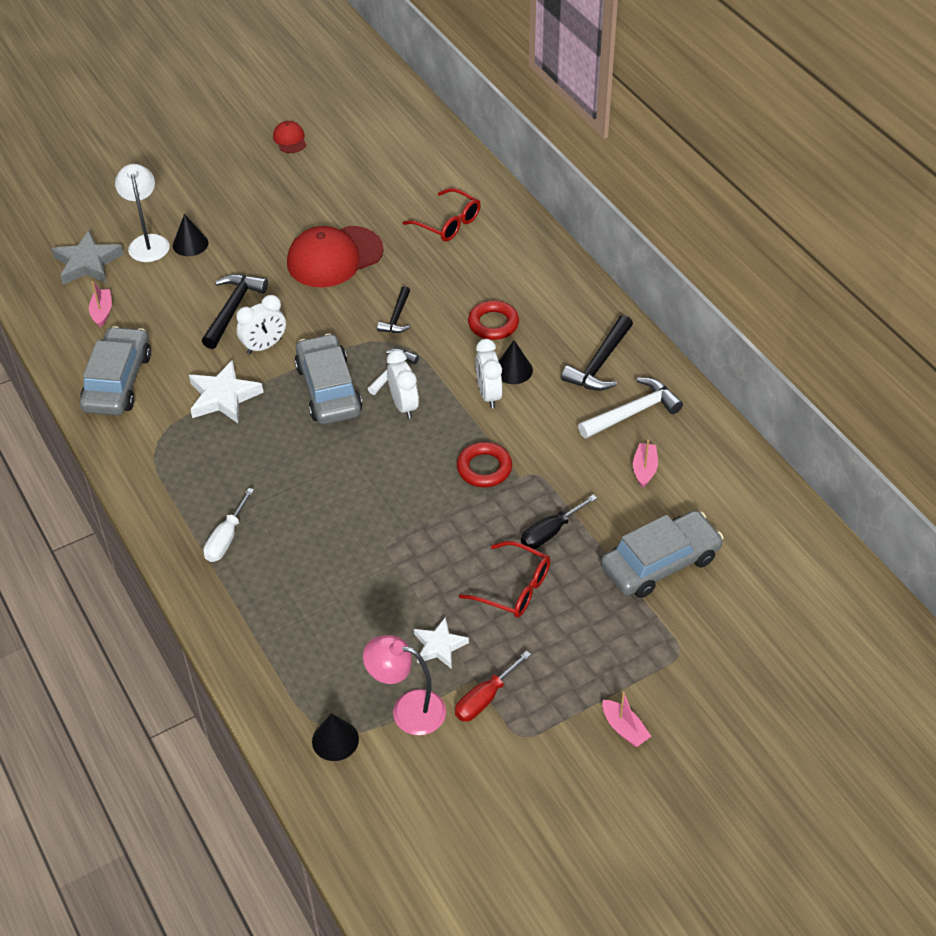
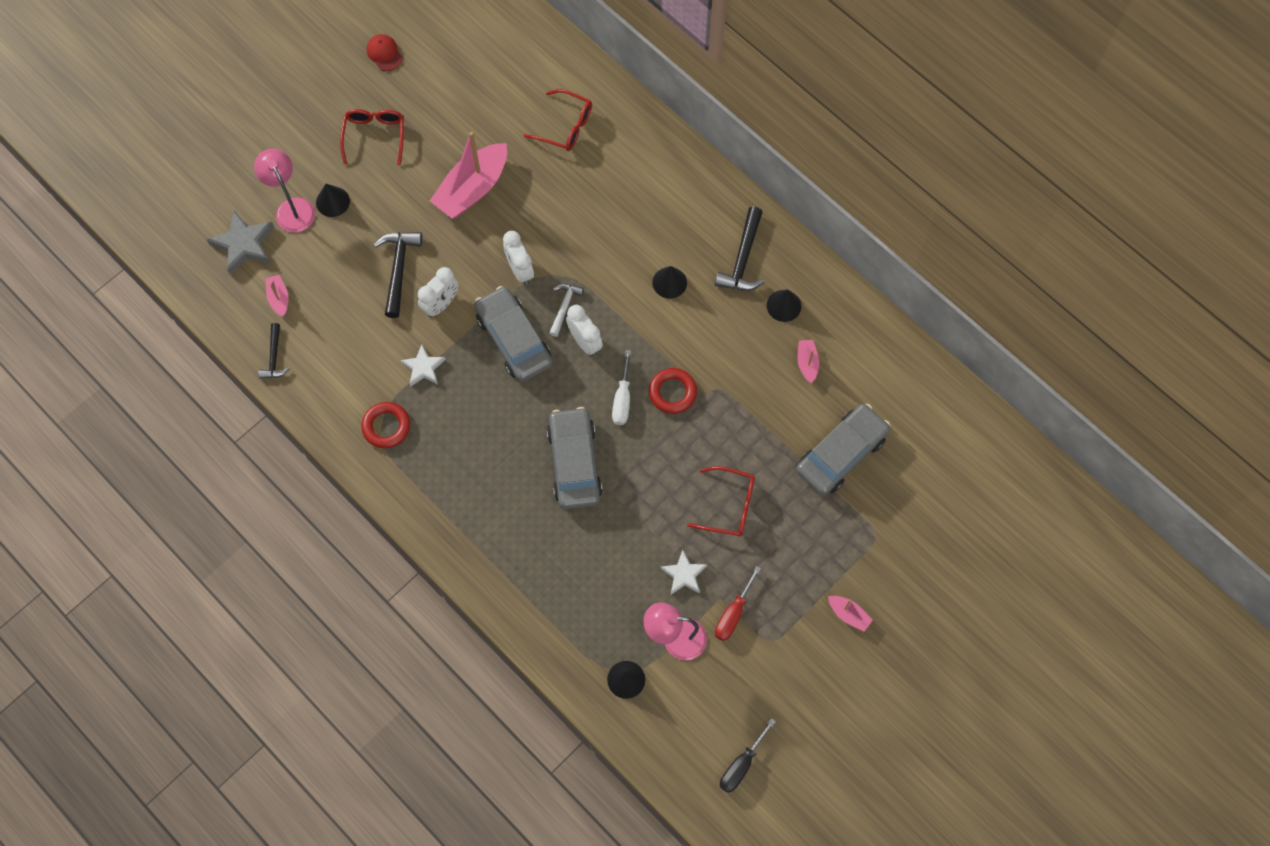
camera: 15 degrees left, 20 degrees up
grey car [80,326,151,415] -> grey car moved to [547,407,603,509]
white lamp [115,164,170,262] -> pink lamp [254,149,315,233]
white star [189,360,264,423] -> white star [400,344,445,387], size x0.65
white screwdriver [204,488,254,562] -> white screwdriver moved to [612,350,631,425]
red cap [287,226,384,287] -> pink boat [430,131,507,219]
black hammer [377,286,410,333] -> black hammer moved to [258,323,290,379]
red ring [468,300,519,340] -> red ring moved to [361,402,410,448]
white clock [476,339,503,408] -> white clock moved to [503,231,534,285]
black screwdriver [521,494,597,549] -> black screwdriver moved to [720,718,776,793]
white hammer [578,377,683,439] -> black cone [767,289,801,322]
none -> red glasses [340,109,404,166]

